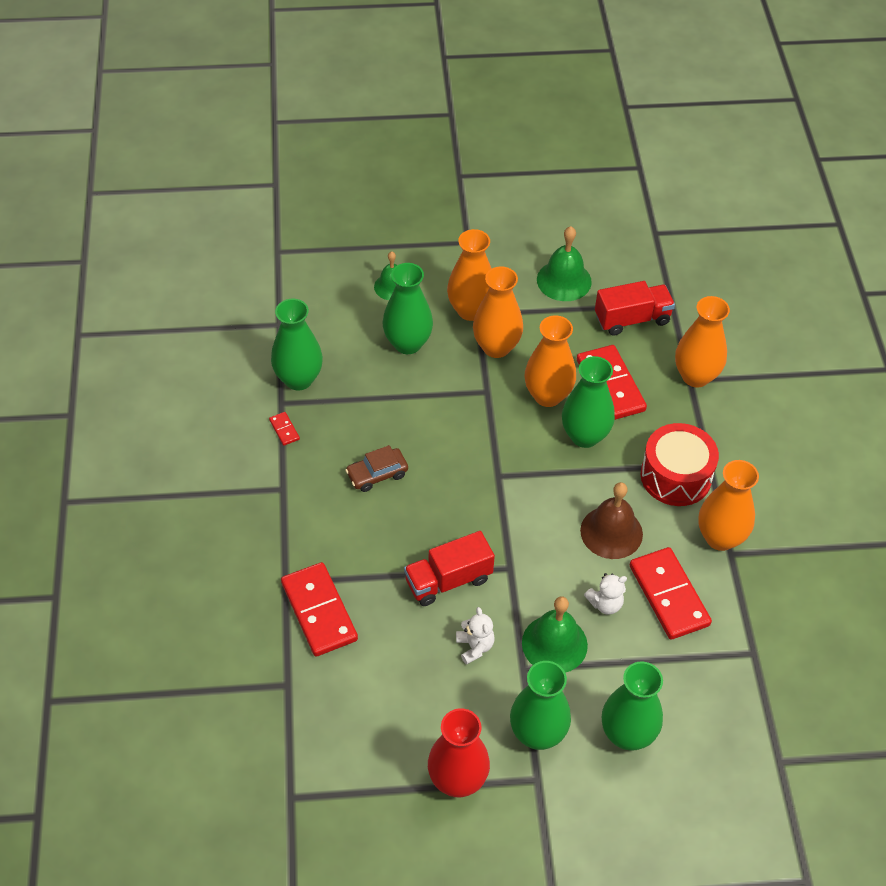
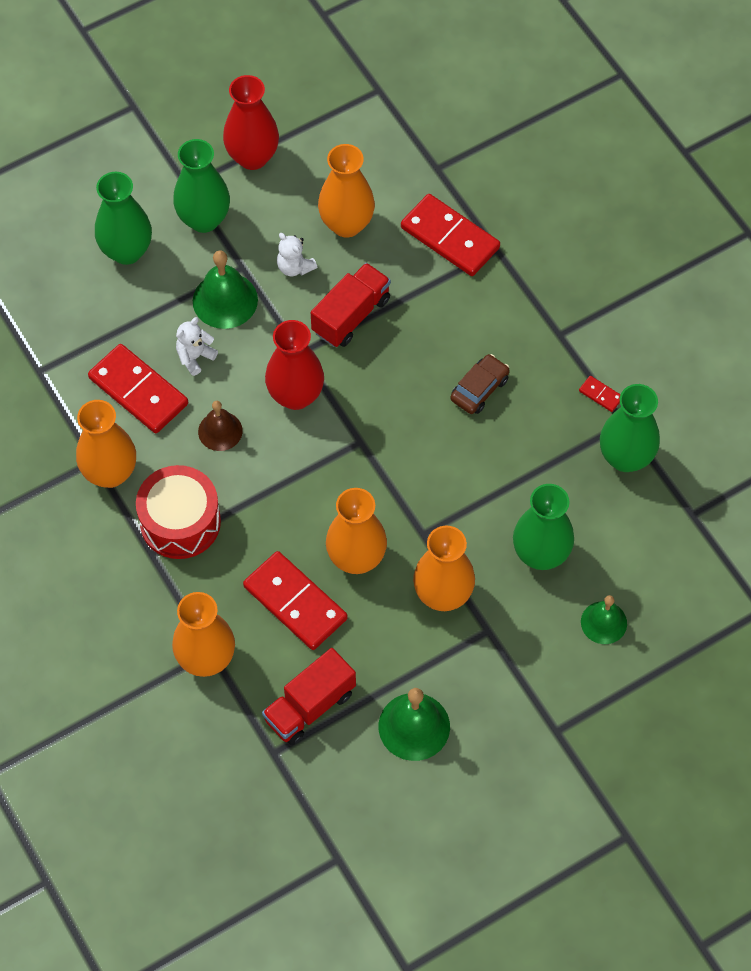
camera: 155 degrees right, 10 degrees up
orange vase [447,229,492,321] -> orange vase moved to [318,144,375,237]
green vase [562,356,615,448] -> none
brown bell [580,482,643,559] -> brown bell [198,401,243,451], size x0.66
none -> red vase [265,320,324,410]

